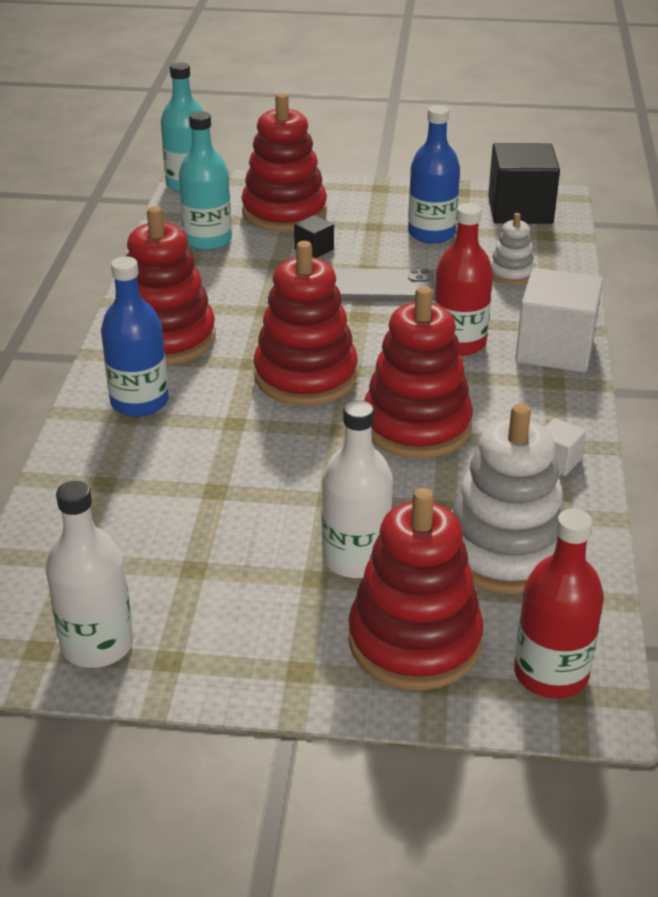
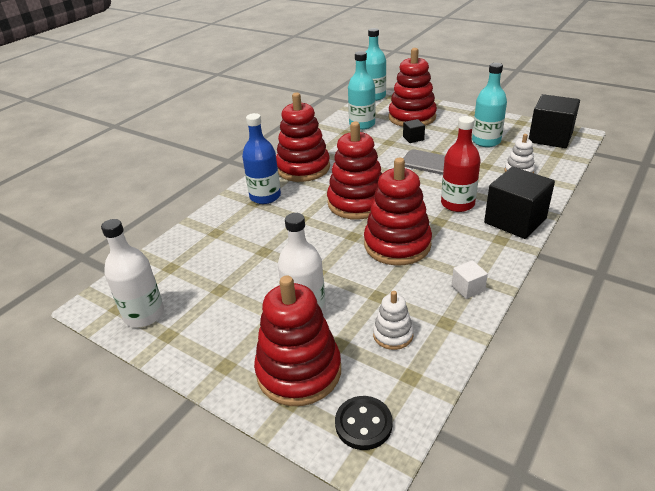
camera: 30 degrees right, 0 degrees up
blue bottle [408,105,460,243] -> turquoise bottle [472,63,507,147]
white stacking toy [451,404,565,594] -> white stacking toy [373,291,414,350], size x0.50
red bottle [514,509,604,699] -> black button [335,396,392,450]
white cube [515,268,603,373] -> black cube [484,167,555,239]

